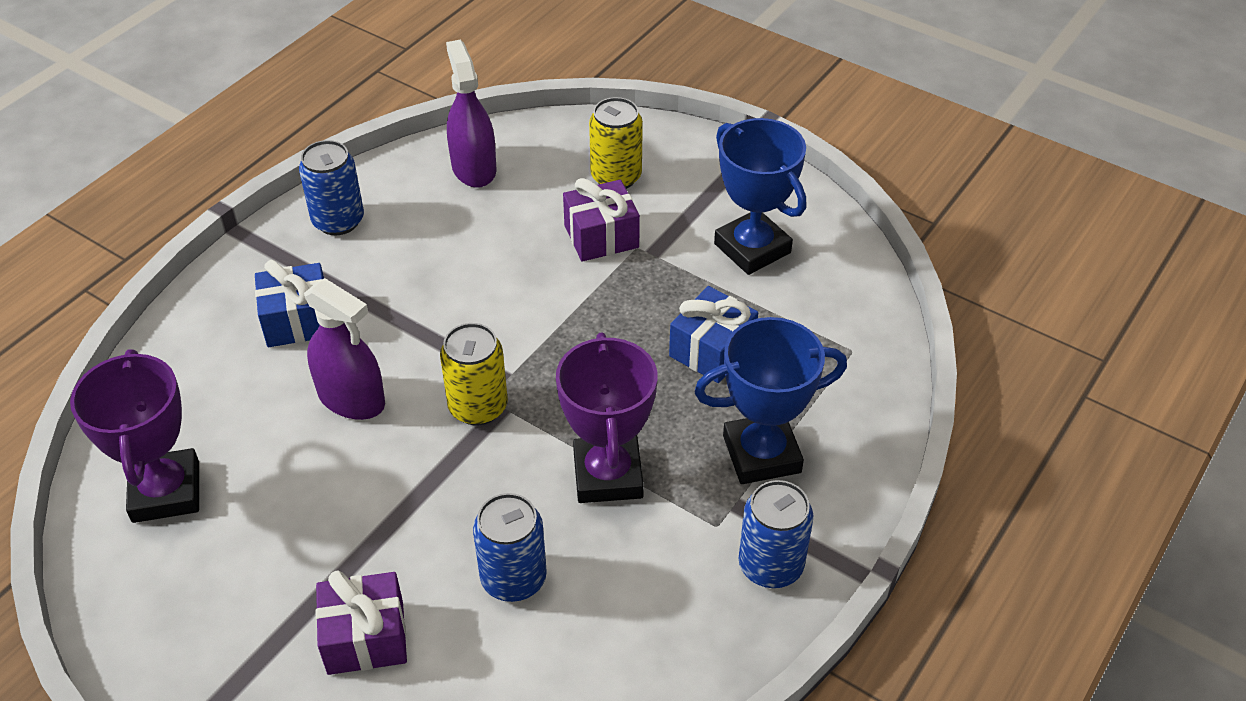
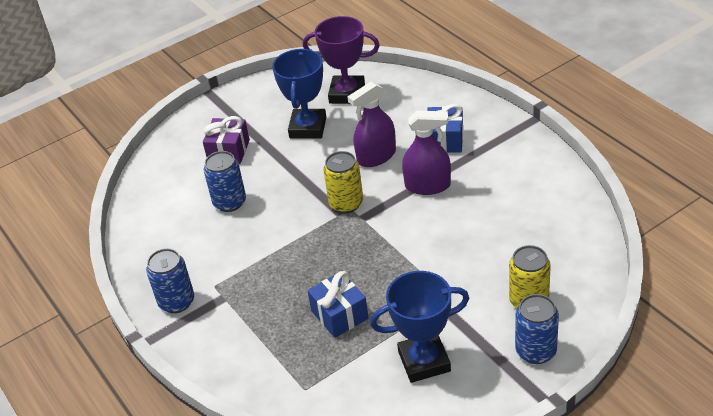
camera: 115 degrees right, 5 degrees down
blue can [299,140,364,235] -> blue can moved to [515,294,559,364]
purple spray bottle [446,40,496,188] -> purple spray bottle moved to [402,110,451,195]
purple trophy [556,332,657,503] -> none
purple gift [563,178,640,262] -> none
blue trophy [694,317,847,484] -> blue trophy moved to [272,48,326,138]

